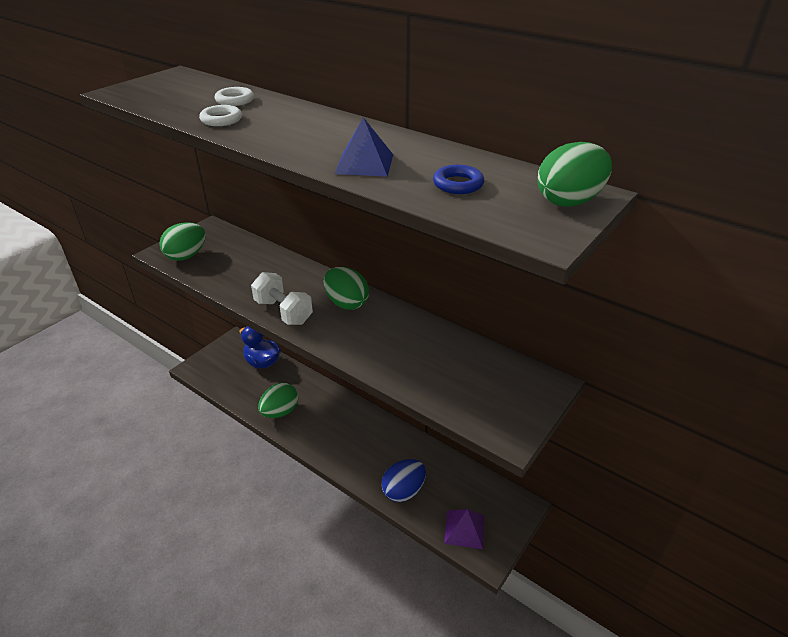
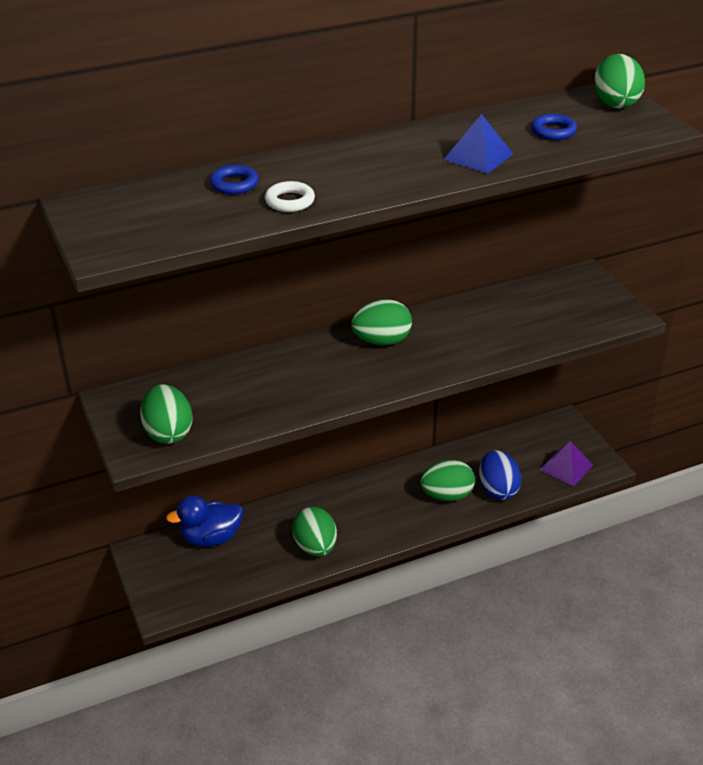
camera: 60 degrees left, 0 degrees up
white ring [215,87,254,106] -> blue ring [210,165,259,194]
white dumbbell [251,272,313,325] -> none
none -> green egg [420,460,475,501]

